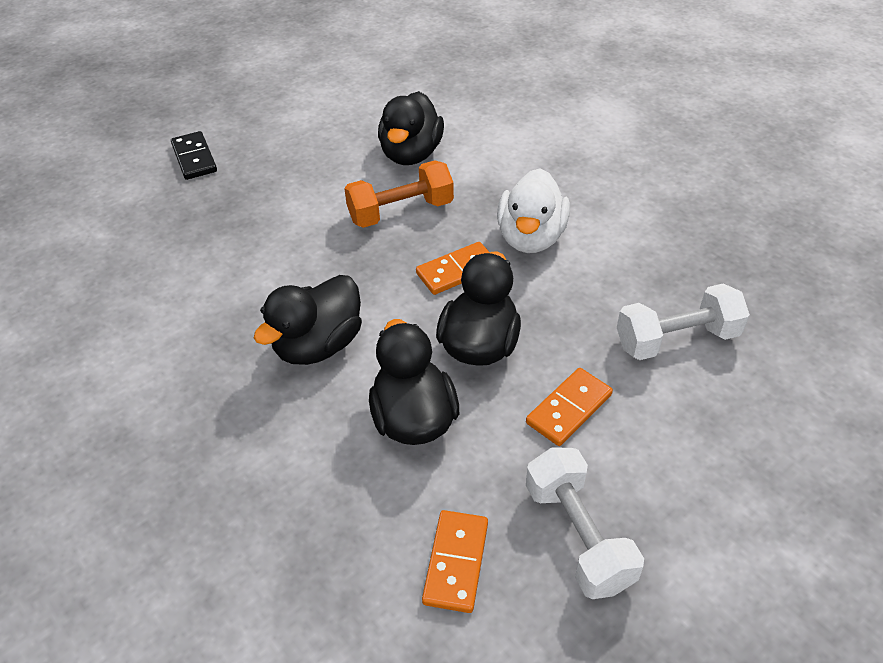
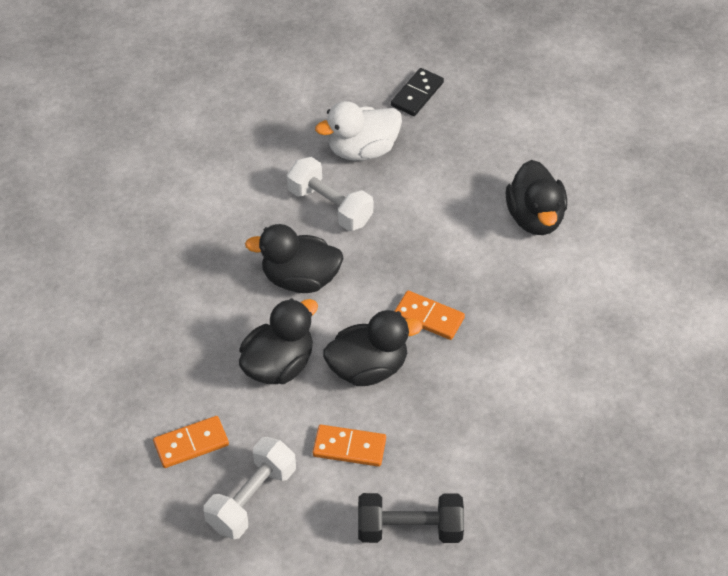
camera: 55 degrees right, 5 degrees up
orange dumbbell [344,160,454,228] -> none
black duck [378,91,444,165] -> black duck turned 75 degrees counterclockwise [506,160,567,235]
white duck [497,168,570,253] -> white duck moved to [315,101,402,161]
white dumbbell [617,284,750,360] -> white dumbbell moved to [287,157,373,231]
none -> black dumbbell [358,493,464,543]

